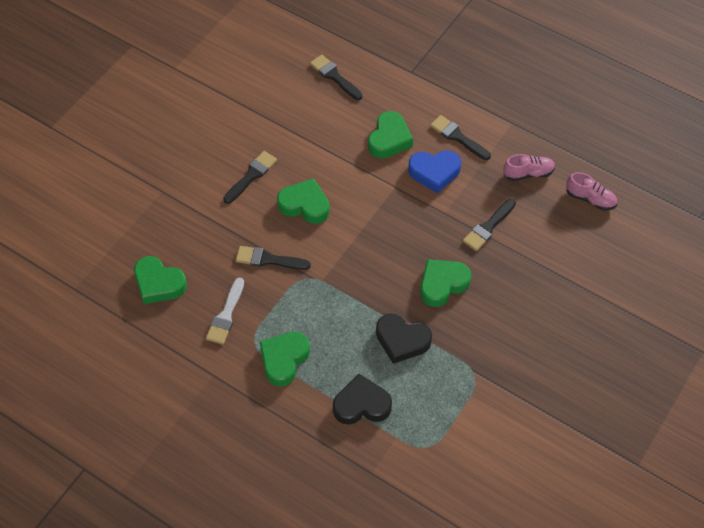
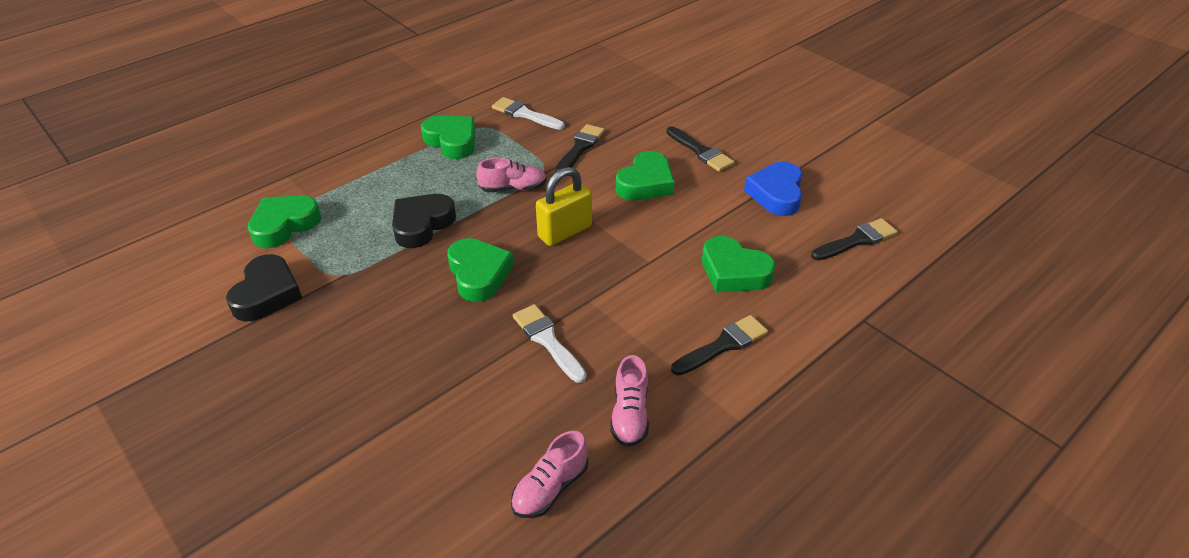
camera: 105 degrees right, 15 degrees down
green heart [134,256,187,304] -> green heart moved to [248,196,321,248]
black heart [333,374,392,425] -> black heart moved to [226,254,302,321]
blue heart [408,150,461,193] -> blue heart moved to [744,162,803,216]
black brush [463,199,516,251] -> white brush [513,304,587,383]
none -> pink shoe [476,158,547,192]
none -> yellow padlock [536,167,592,246]

